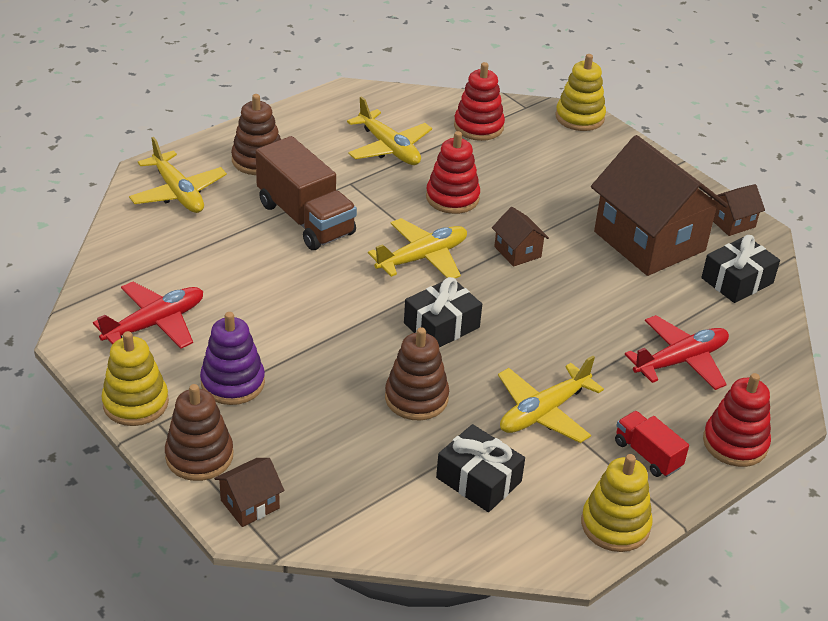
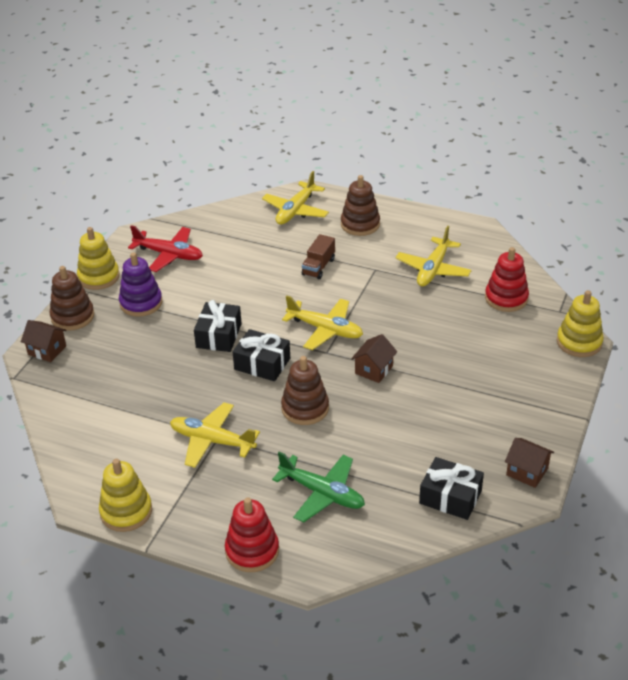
camera: 65 degrees right, 0 degrees up
brown truck [256,136,357,250] -> brown truck [302,234,335,279], size x0.53
brown stacking toy [385,327,449,420] -> brown stacking toy moved to [281,356,329,425]
red stacking toy [426,131,480,214] -> none
black gift [436,424,525,512] -> black gift moved to [194,300,242,352]
brown house [591,135,728,276] -> none
red truck [615,411,689,477] -> none
red plane [625,315,729,390] -> green plane [272,451,365,523]

